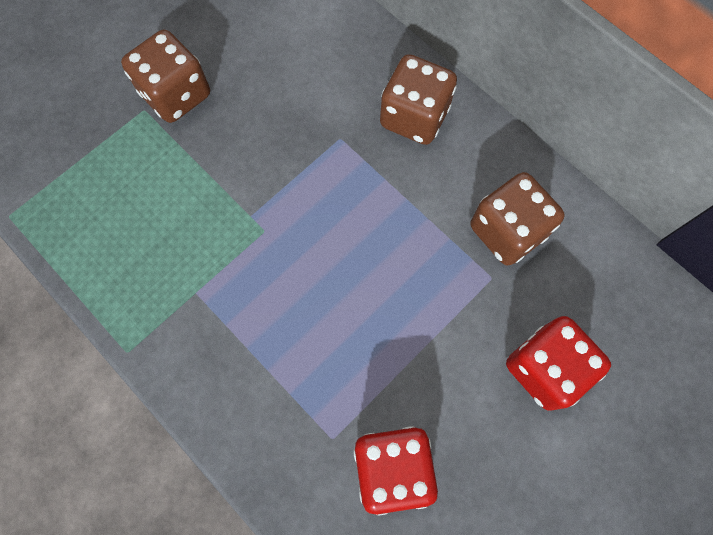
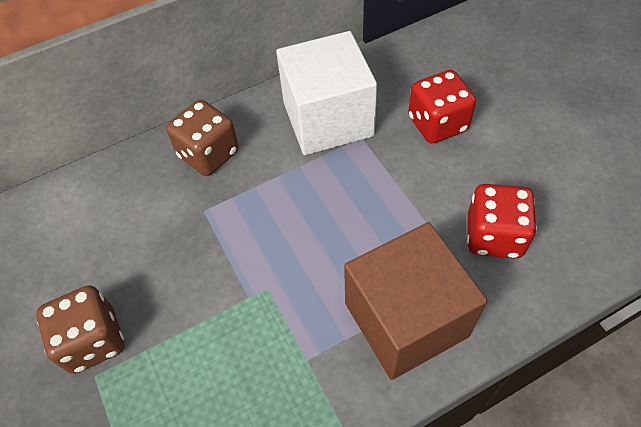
camera: 70 degrees left, 15 degrees down
brown dice [470,172,565,265] -> white cube [276,31,377,155]
none -> brown cube [344,222,487,380]

